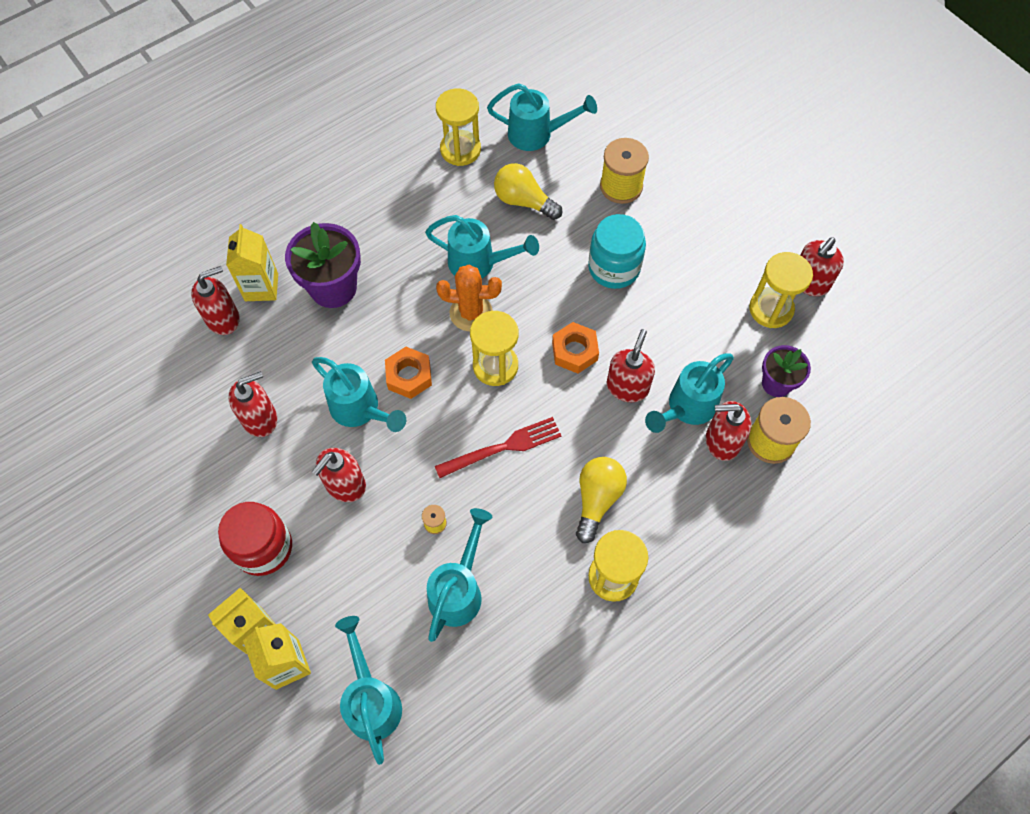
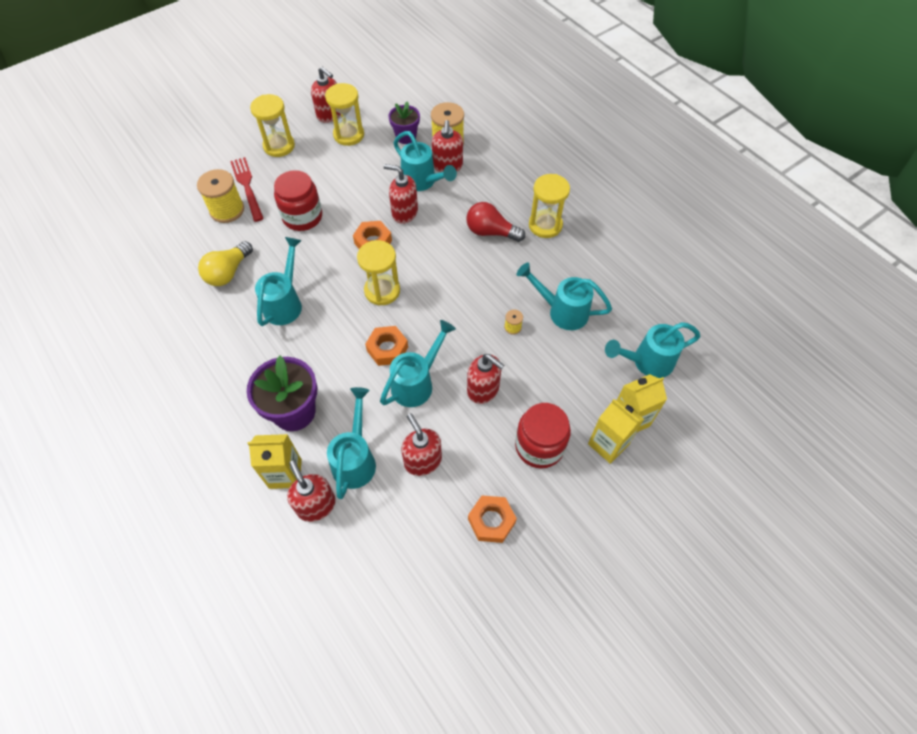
camera: 90 degrees left, 5 degrees down
red fork [435,417,562,478] -> red fork moved to [230,157,264,222]
yellow hourglass [436,88,481,166] -> yellow hourglass moved to [250,94,295,157]
orange cactus [436,265,502,332] -> none
turquoise watering can [487,83,597,151] -> turquoise watering can moved to [327,387,376,499]
yellow light bulb [576,457,627,543] -> red light bulb [467,202,525,242]
turquoise jar [588,214,646,289] -> red jar [274,170,322,231]
none -> orange nut [468,496,517,543]

